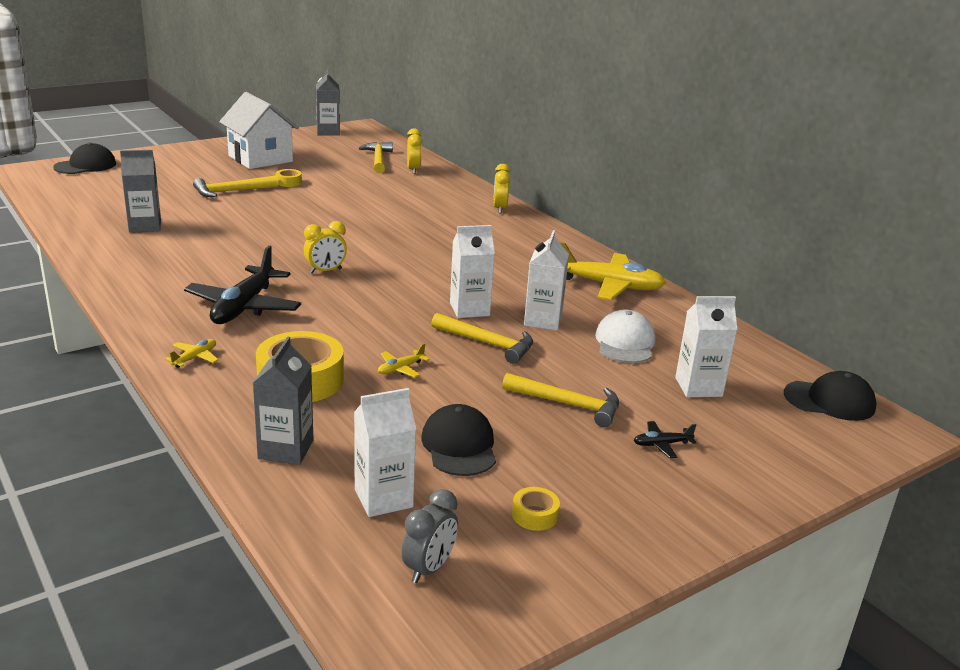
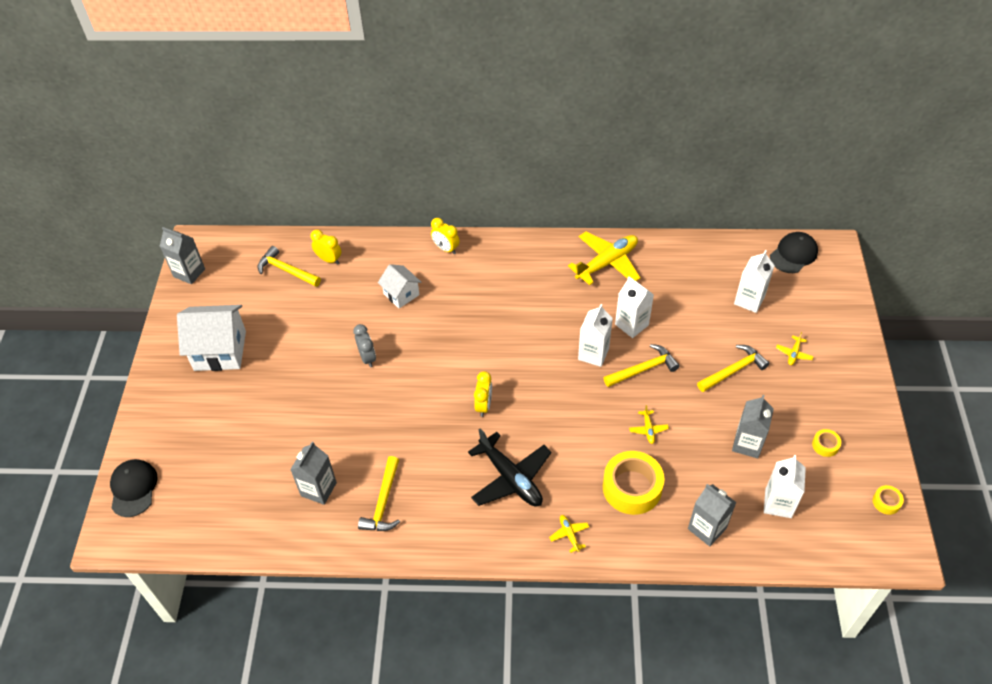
camera: 50 degrees left, 25 degrees up
yellow hammer [193,176,278,197] -> yellow hammer moved to [358,456,400,531]
yellow tape [276,169,302,187] -> yellow tape moved to [873,485,904,515]
grey clock [402,489,458,583] -> grey clock moved to [353,324,376,367]
black cap [421,404,496,476] -> grey carton [732,395,774,458]
white cap [595,309,655,363] -> none
black plane [634,421,697,458] -> yellow plane [776,332,814,365]
none -> white house [378,264,421,308]

